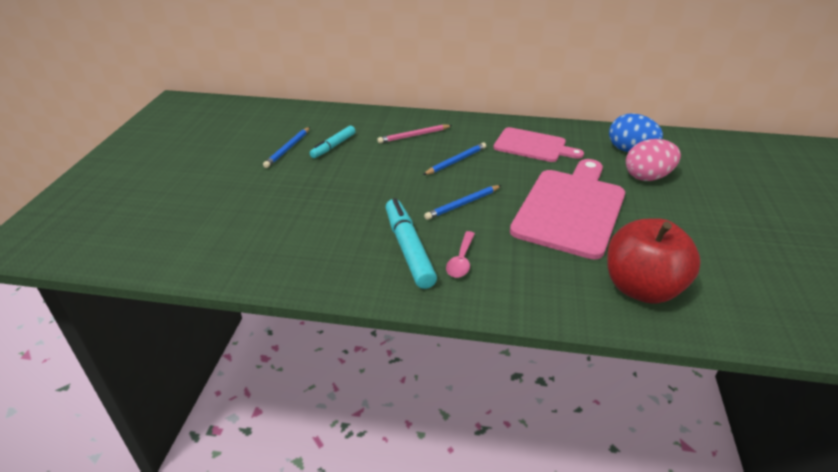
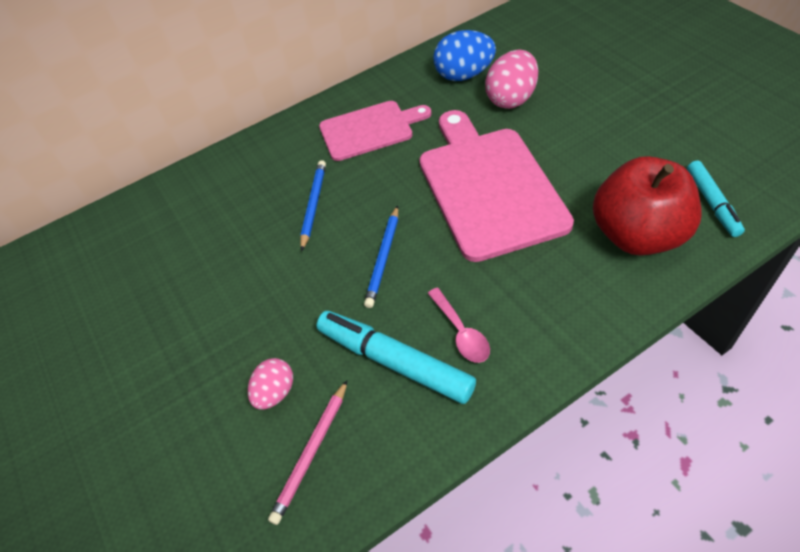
camera: 35 degrees left, 15 degrees up
blue pencil [263,127,310,168] -> none
turquoise marker [310,126,355,158] -> turquoise marker moved to [687,161,745,237]
pink pencil [377,125,452,143] -> pink pencil moved to [268,380,347,525]
none -> pink egg [248,358,293,410]

